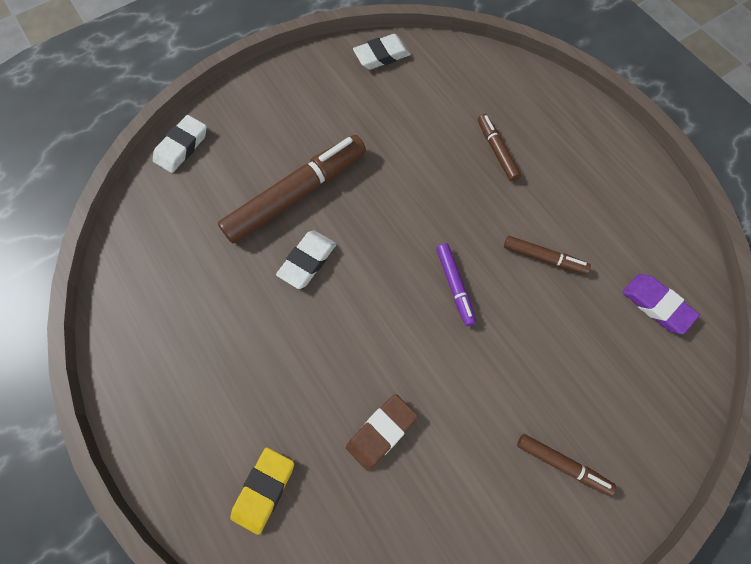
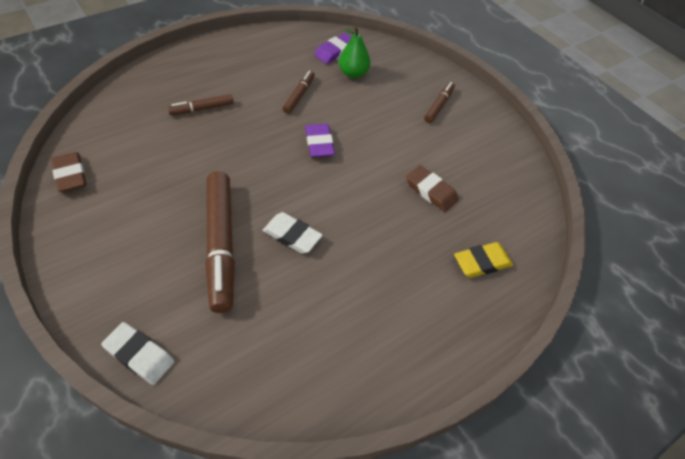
camera: 95 degrees left, 15 degrees down
brown marker [218,135,366,243] -> brown marker turned 150 degrees counterclockwise [205,171,235,313]
yellow eraser [230,448,294,535] -> yellow eraser turned 45 degrees counterclockwise [454,242,513,278]
white eraser [353,34,411,70] -> brown eraser [52,152,86,192]
purple marker [436,243,476,326] -> purple eraser [305,124,335,157]
none -> green pear [339,27,371,78]

